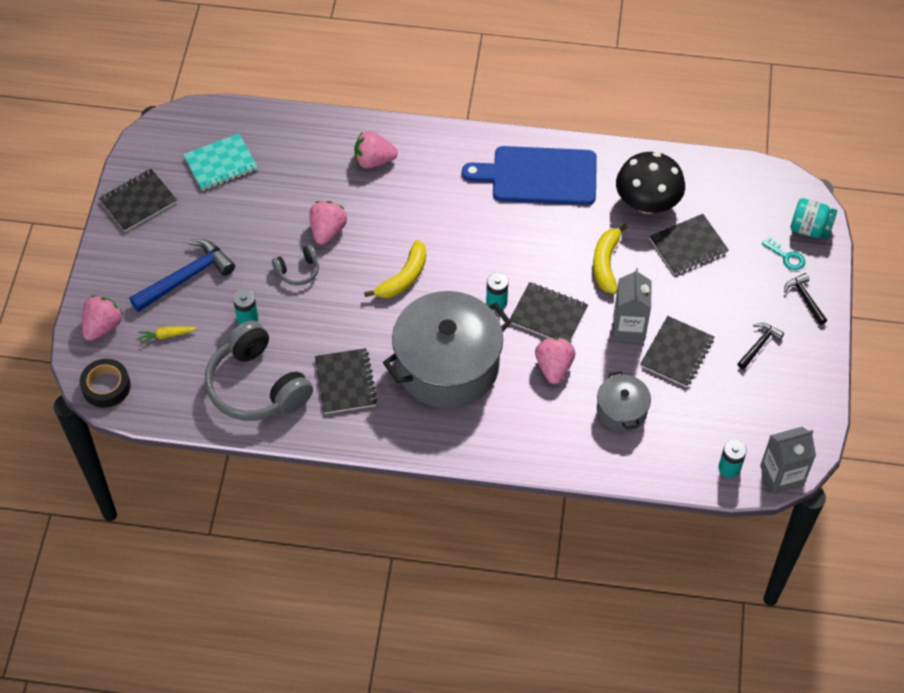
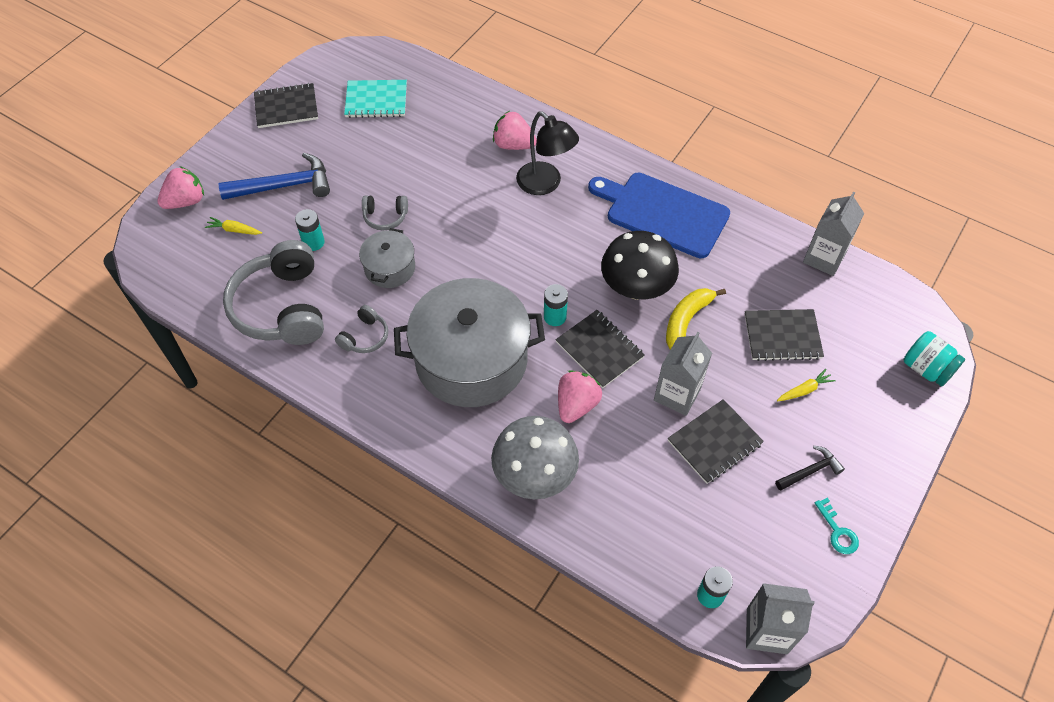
camera: 25 degrees right, 0 degrees up
black tape [80,359,131,408] -> none
pink strawberry [310,201,347,245] -> none
black notebook [315,348,377,414] -> grey headphones [335,305,388,353]
yellow banana [364,240,426,298] -> none
grey pot [597,371,651,432] -> grey pot moved to [359,228,415,288]
black mushroom [616,152,685,214] -> black mushroom moved to [601,231,679,300]
turquoise key [761,237,805,270] -> turquoise key moved to [815,497,859,554]
black hammer [784,273,827,325] -> none
none -> grey mushroom [491,416,579,499]
none -> black lamp [516,111,579,195]
none -> yellow carrot [777,369,836,401]
none -> grey carton [803,192,864,276]

